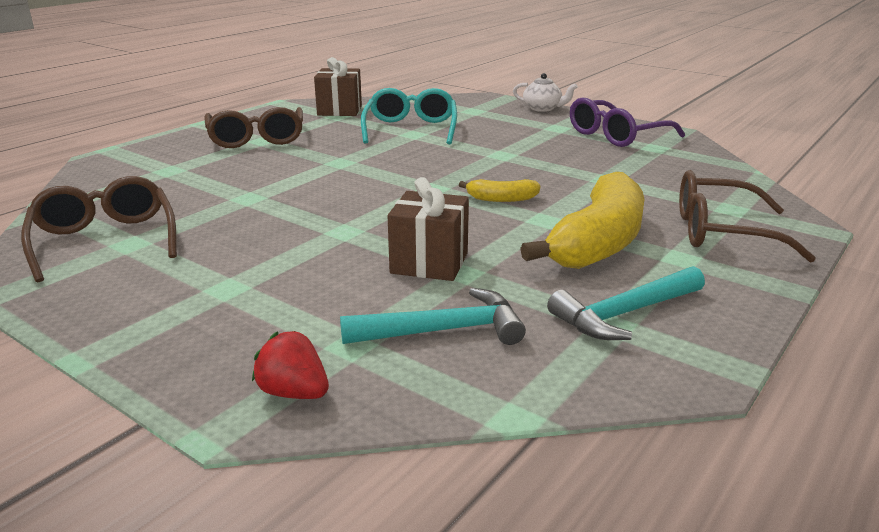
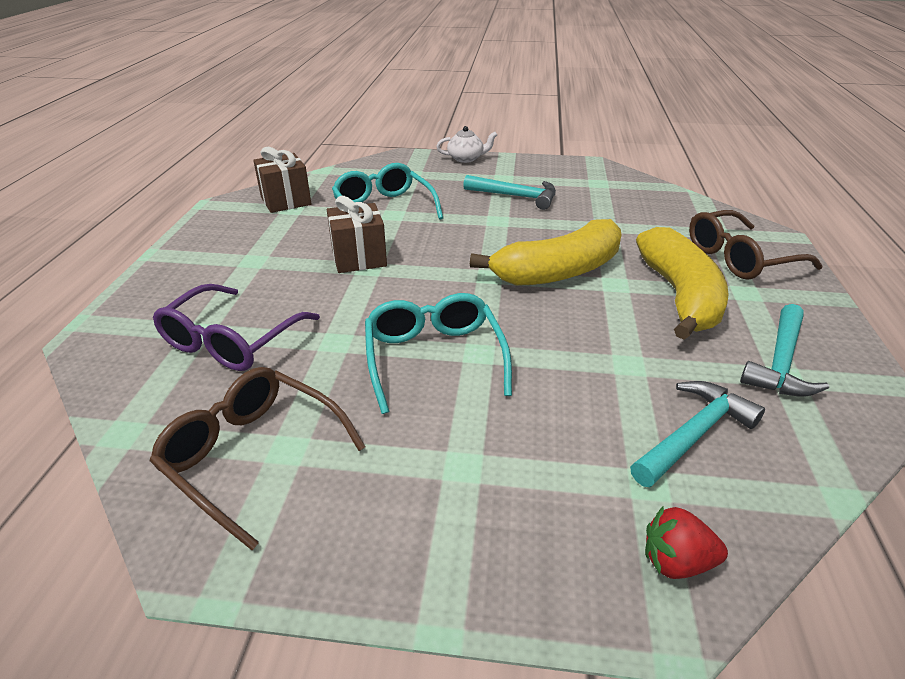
camera: 30 degrees left, 10 degrees up
brown glasses [204,107,303,148] -> none
brown gift [388,177,469,281] -> brown gift moved to [327,196,387,273]
yellow banana [459,179,540,202] -> yellow banana [470,219,622,286], size x2.21
purple glasses [570,97,685,147] -> purple glasses moved to [153,284,320,371]
none -> turquoise glasses [365,293,512,414]
none -> turquoise hammer [463,175,556,210]

